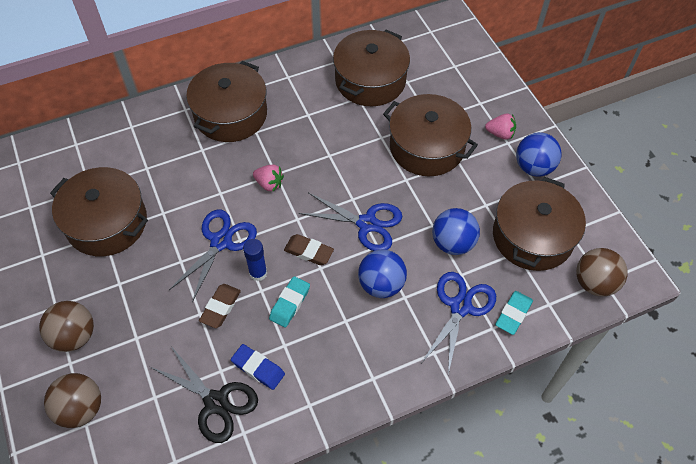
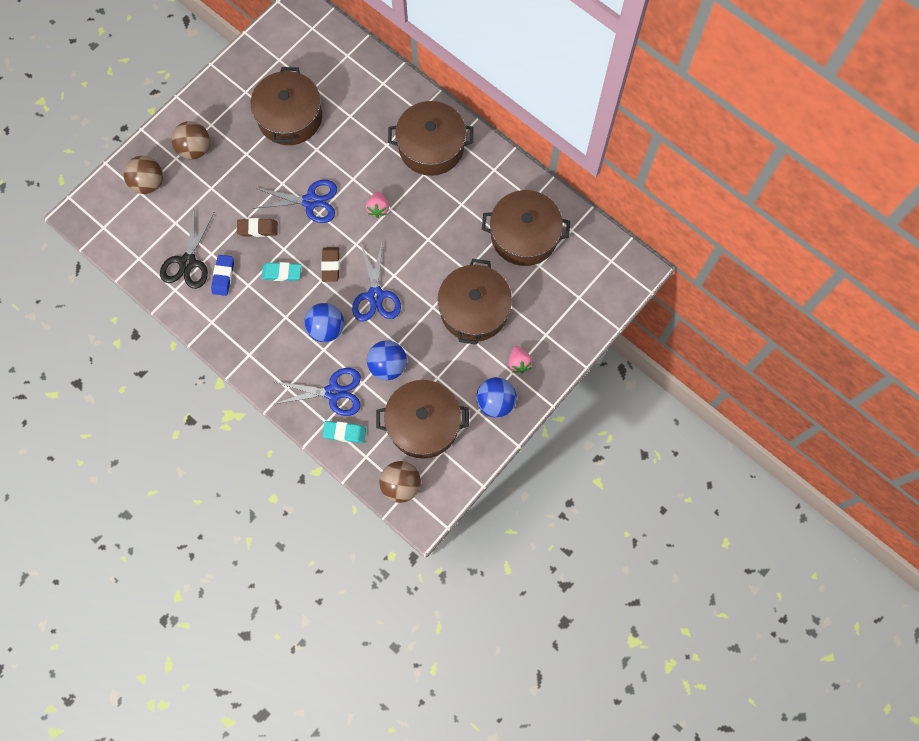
camera: 65 degrees right, 15 degrees up
blue glue stick [243,239,267,281] -> none

